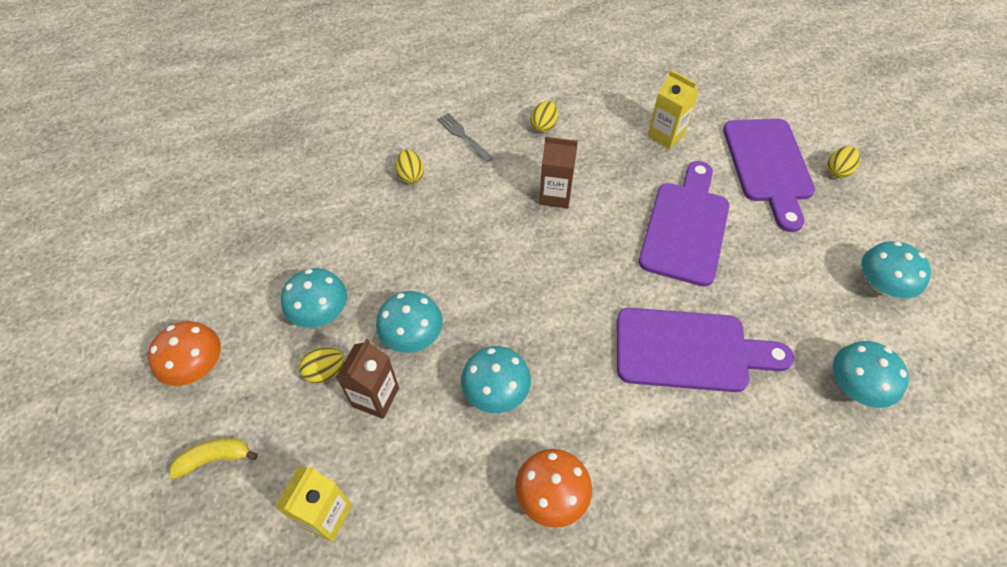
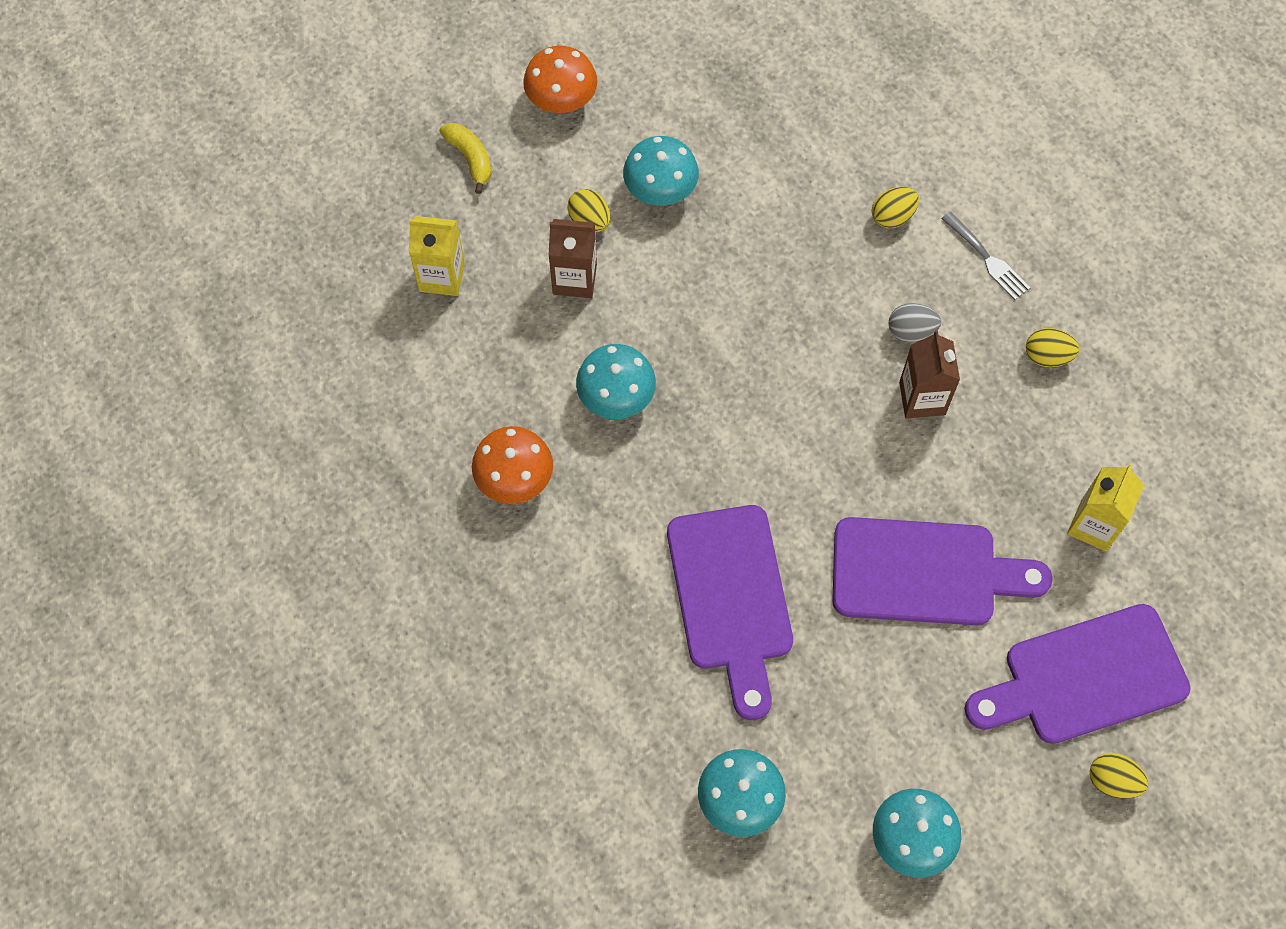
camera: 75 degrees right, 10 degrees up
turquoise mushroom [376,291,443,353] -> none
grey fork [437,113,493,162] -> grey fork turned 105 degrees clockwise [941,212,1030,300]
none -> grey egg [888,303,941,342]

